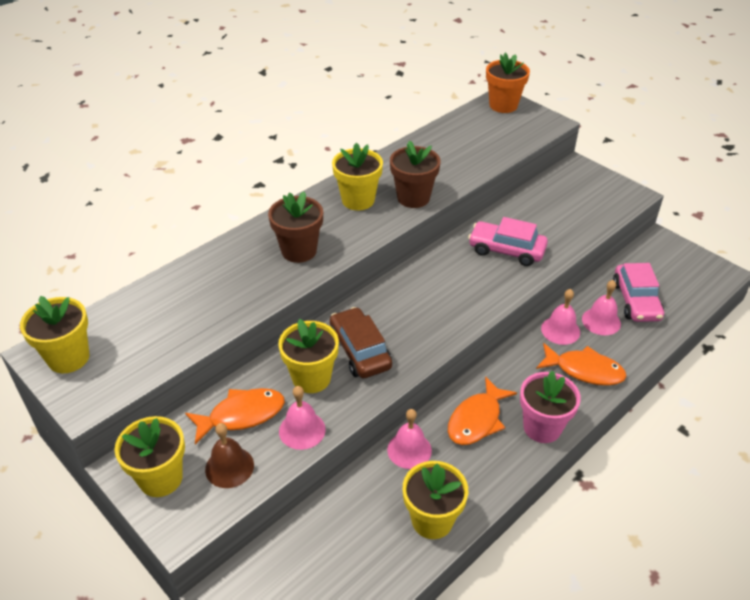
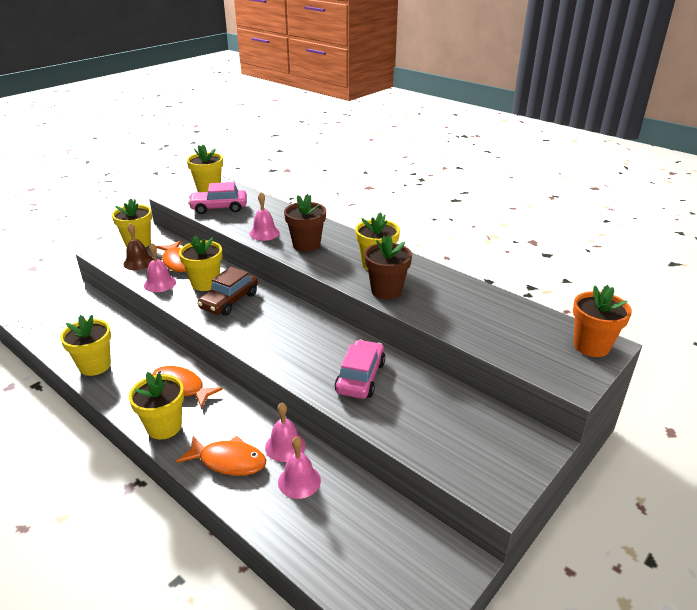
camera: 85 degrees right, 10 degrees down
brown car [330,307,392,378] -> brown car turned 150 degrees clockwise [197,267,258,316]
pink bell [387,409,432,469] -> pink bell moved to [249,192,280,241]
pink flower pot [520,370,581,443] -> yellow flower pot [129,372,184,439]
orange fish [536,343,627,386] -> orange fish turned 90 degrees counterclockwise [176,436,266,476]
pink car [613,263,664,322] -> pink car moved to [188,182,247,214]

